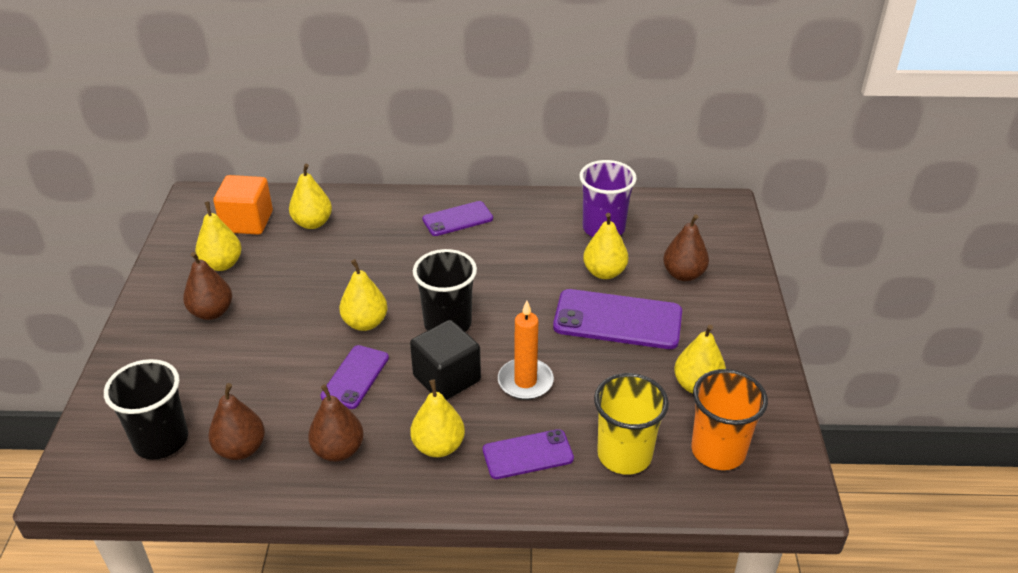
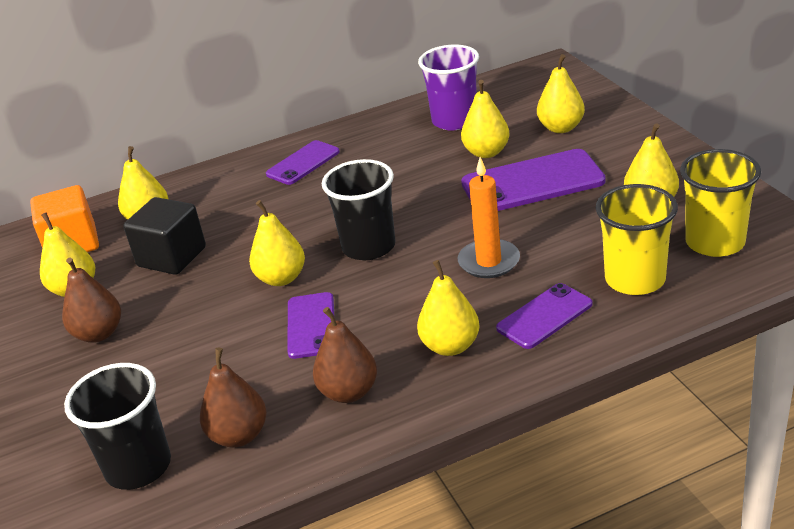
camera: 20 degrees left, 5 degrees down
black cube [410,320,481,400] -> black cube moved to [123,197,206,275]
brown pear [663,214,709,281] -> yellow pear [537,54,585,133]
orange cup [691,369,768,470] -> yellow cup [680,149,761,257]

